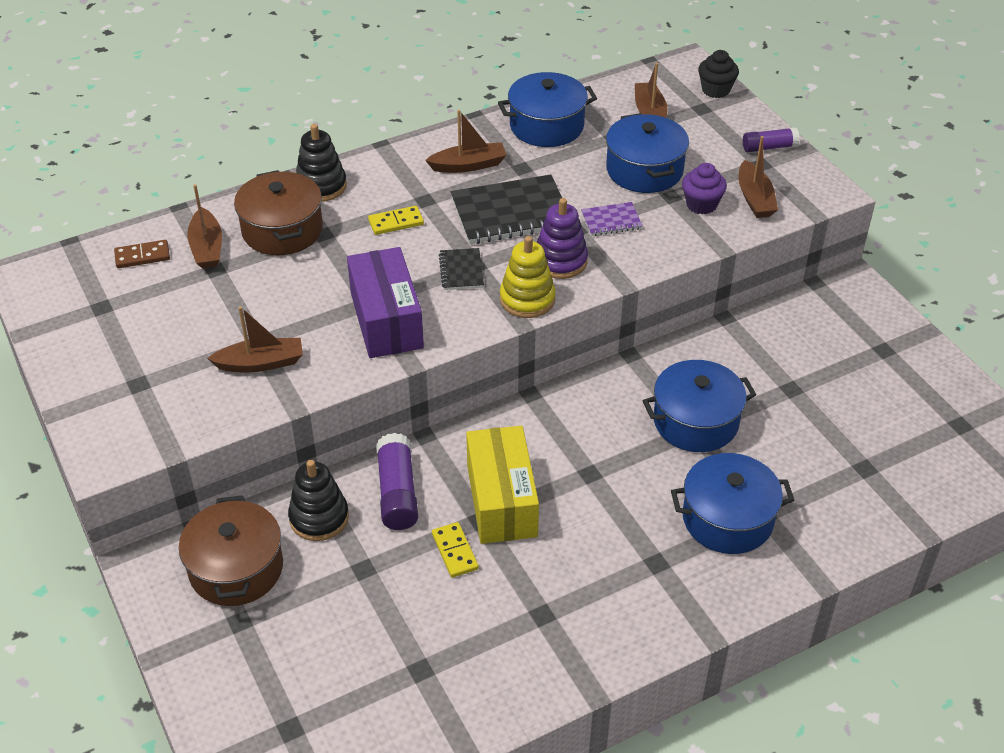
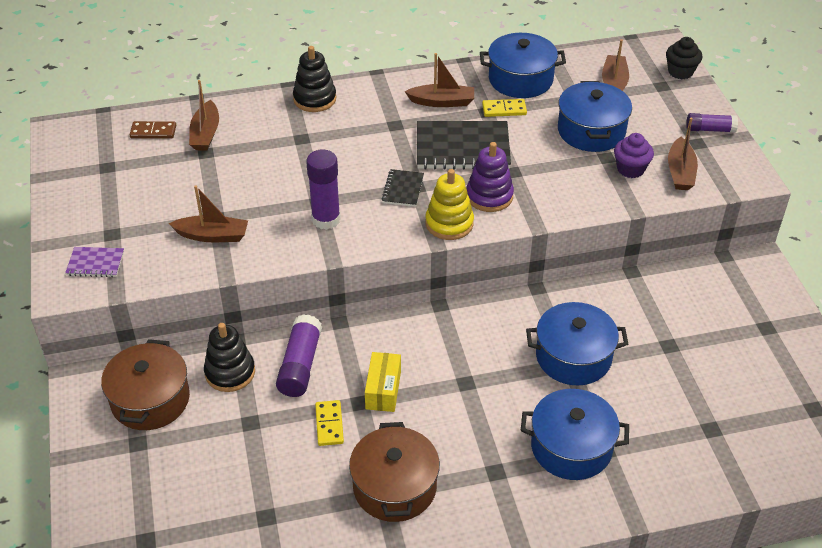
camera: 15 degrees right, 0 degrees up
brown pot [234,170,323,255] -> brown pot moved to [349,422,440,522]
purple box [347,247,424,358] -> purple glue stick [306,149,341,230]
yellow domino [368,206,424,235] -> yellow domino moved to [482,99,527,117]
yellow box [466,426,539,544] -> yellow box [365,352,401,412], size x0.59
purple notebook [581,202,643,236] -> purple notebook moved to [65,247,124,277]

